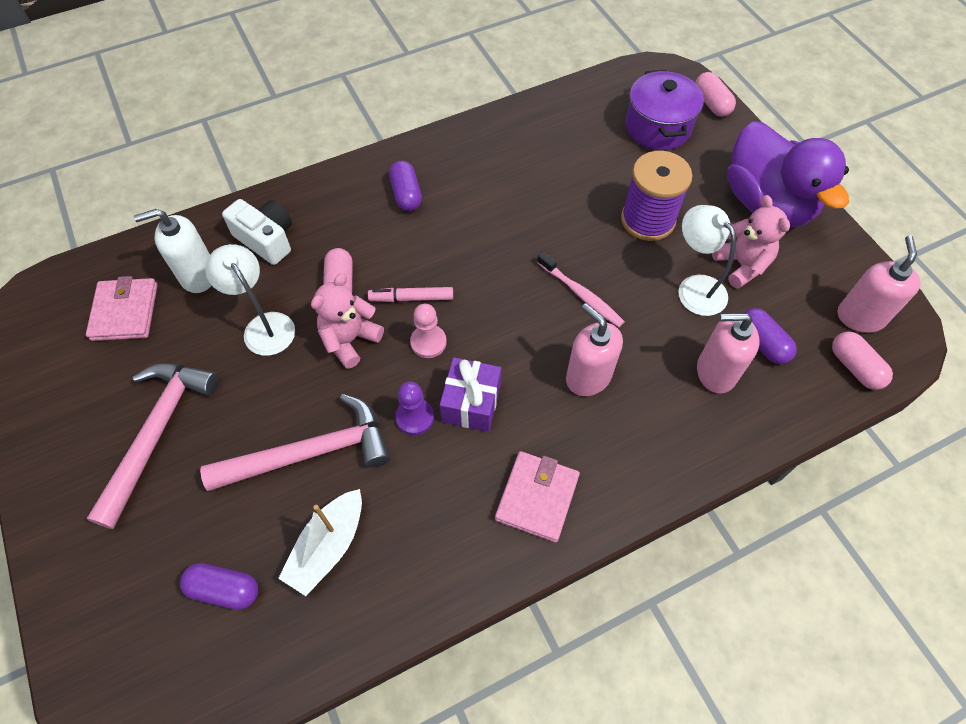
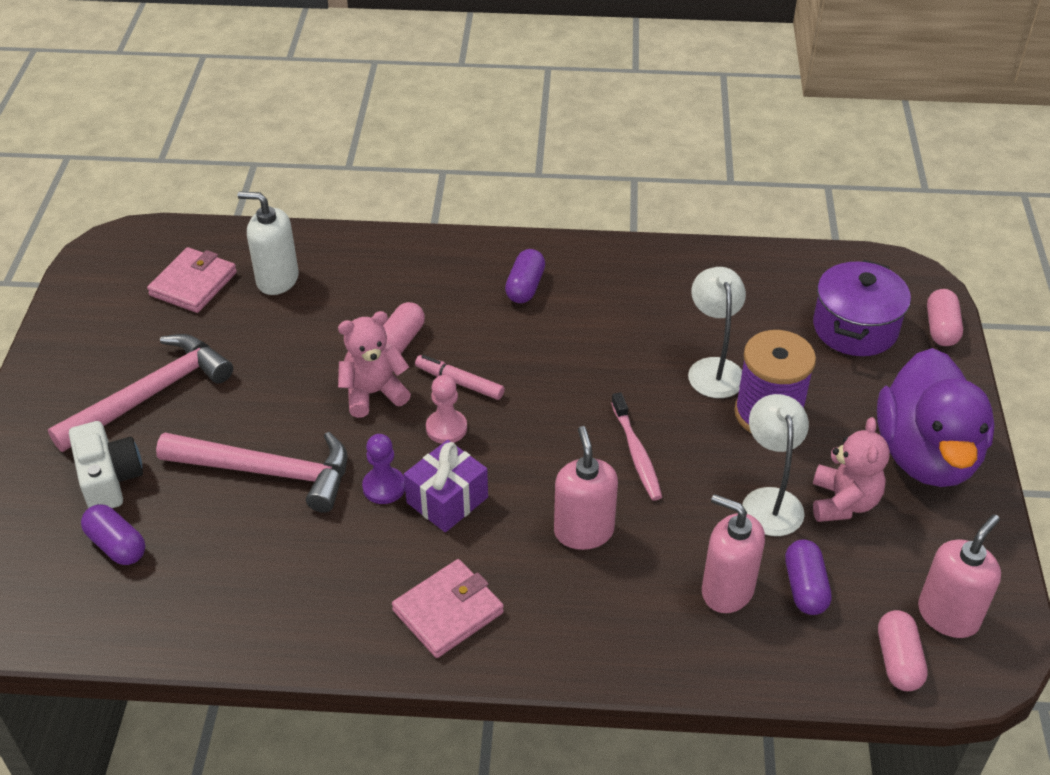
camera: 30 degrees right, 15 degrees down
white lamp [205,244,295,356] -> white lamp moved to [688,267,746,398]
white camera [222,199,292,265] -> white camera moved to [69,421,143,508]
white boat [278,489,362,596] -> none

